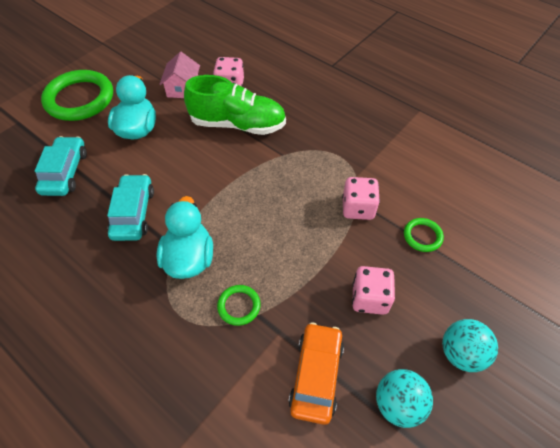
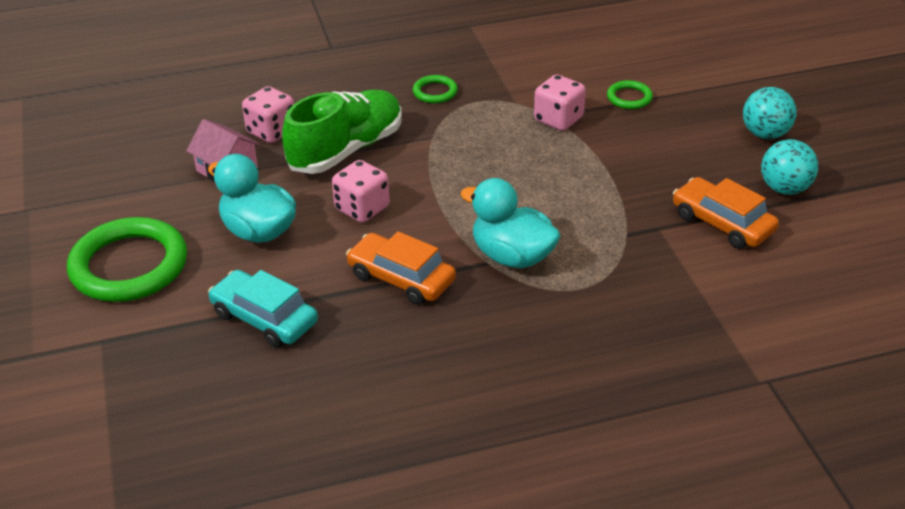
camera: 55 degrees left, 15 degrees down
turquoise car [107,174,154,241] -> orange car [346,231,456,305]
green ring [217,285,261,326] -> green ring moved to [413,75,458,103]
pink dice [352,266,395,315] -> pink dice moved to [332,160,390,223]

